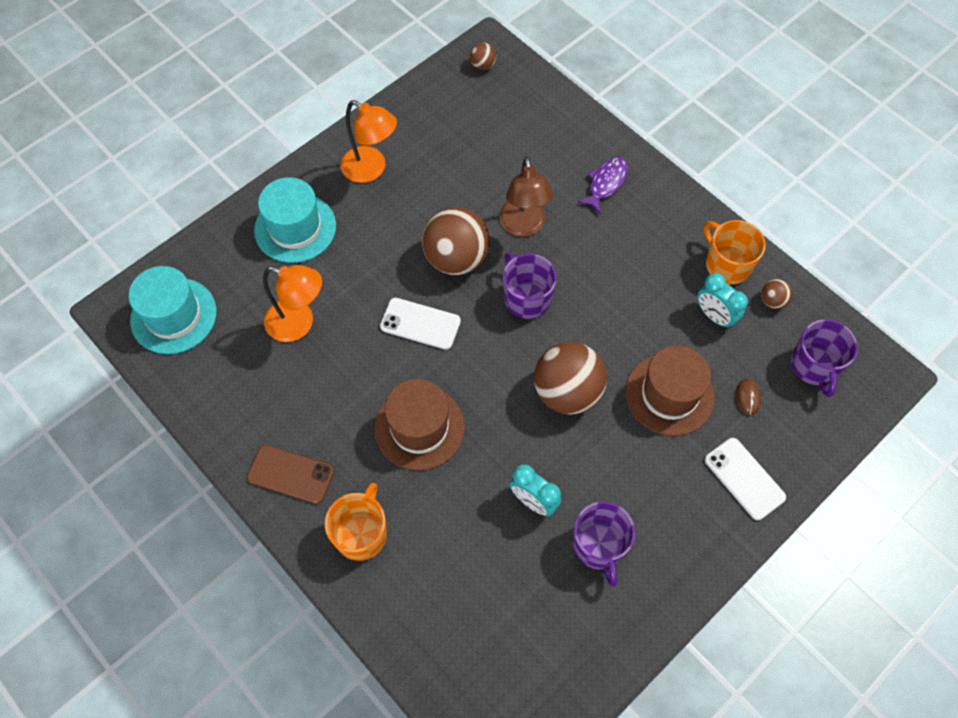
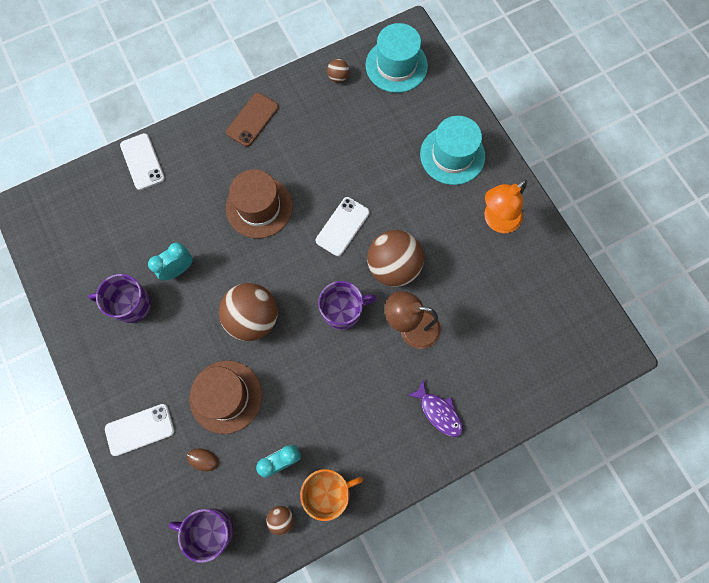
camera: 105 degrees right, 10 degrees up
orange lamp [263,265,322,342] -> none
orange mug [325,483,387,561] -> none
brown ball [470,43,496,70] -> brown ball moved to [327,59,349,83]
none -> white phone [120,133,165,190]

